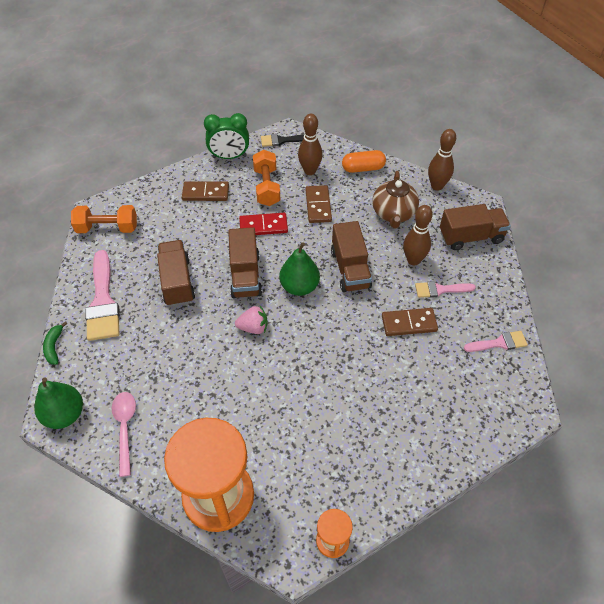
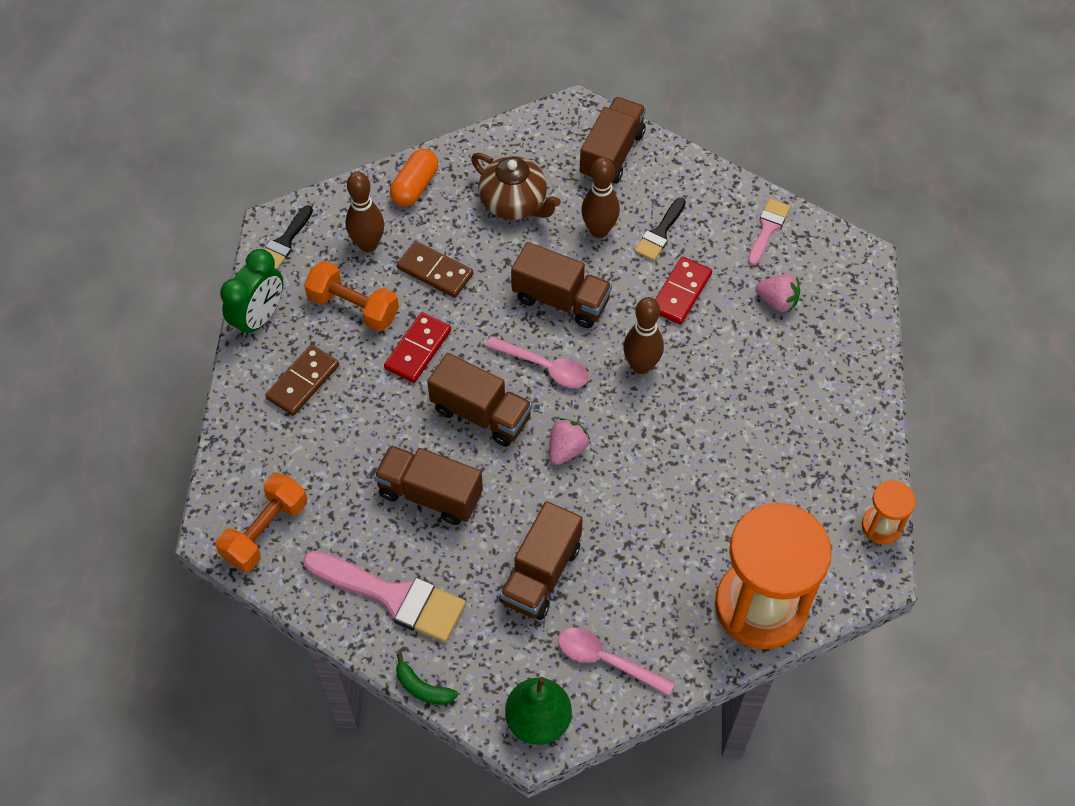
camera: 55 degrees left, 5 degrees up
green pear [279,242,320,296] -> pink spoon [485,336,589,388]
brown domino [382,308,438,336] -> red domino [655,257,712,325]
pink brush [415,281,476,298] -> black brush [634,197,686,261]
brown bowling pin [428,129,456,190] -> brown bowling pin moved to [623,297,664,374]
none -> brown truck [500,501,583,620]
none -> pink strawberry [755,274,800,313]

